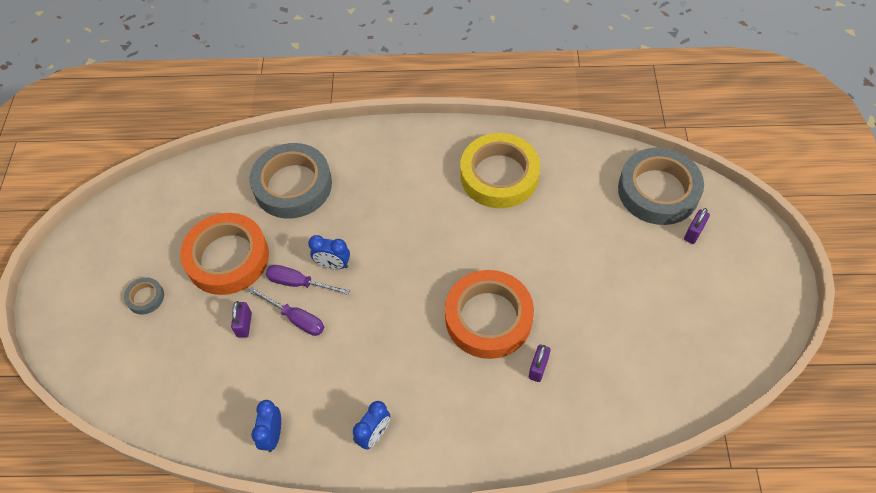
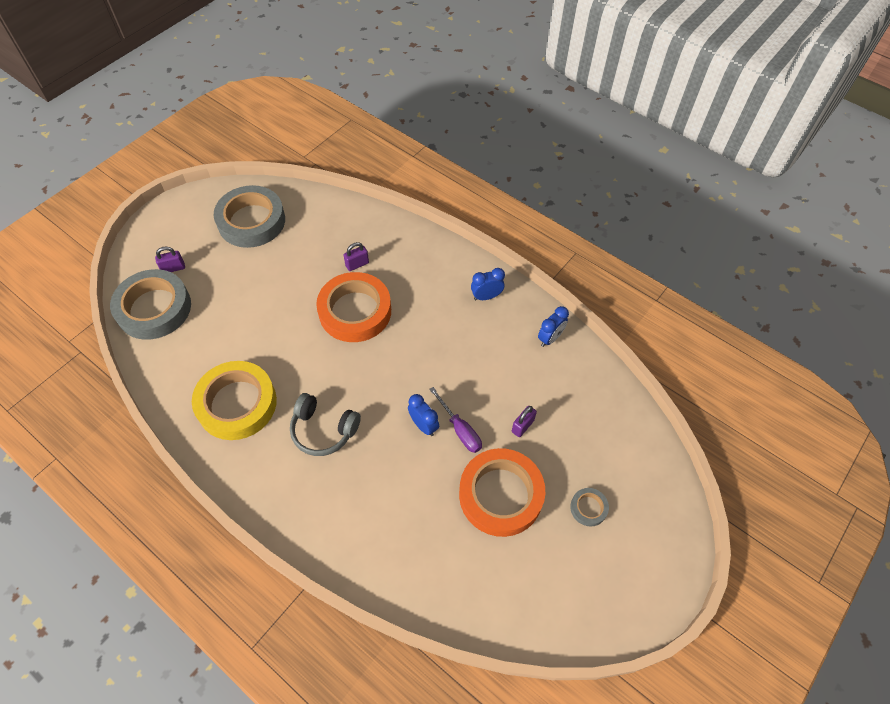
camera: 145 degrees left, 0 degrees up
purple screwdriver [249,287,324,336] -> none
grey tape [250,143,332,218] -> grey tape moved to [214,185,285,248]
none -> grey headphones [290,393,361,456]

